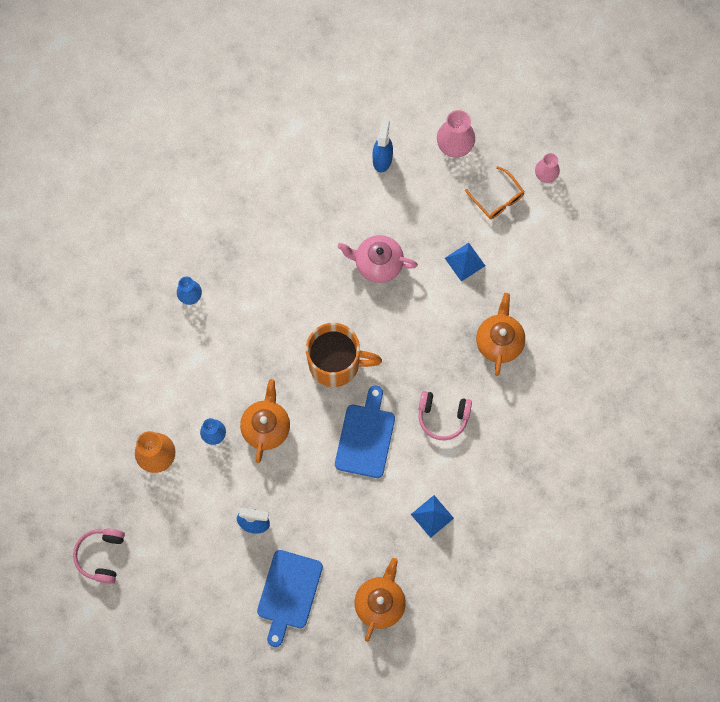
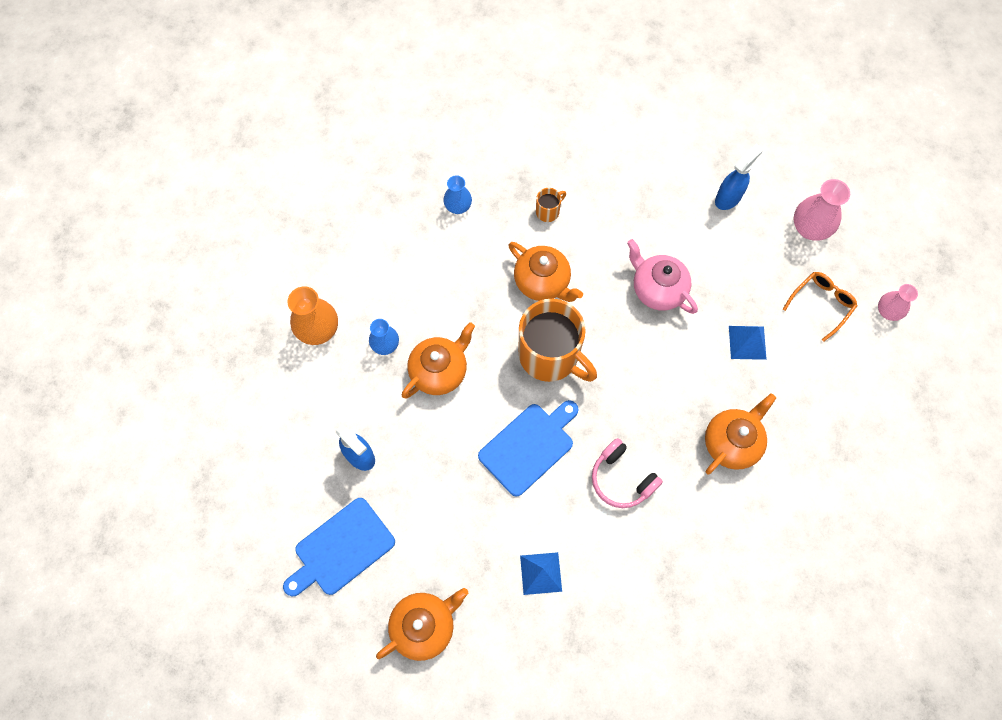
camera: 35 degrees right, 5 degrees down
pink headphones [73,529,125,584] -> none
orange glasses [465,166,524,219] -> orange glasses turned 135 degrees counterclockwise [783,272,858,342]
none -> orange teapot [508,242,583,302]
none -> orange mug [536,188,566,222]

